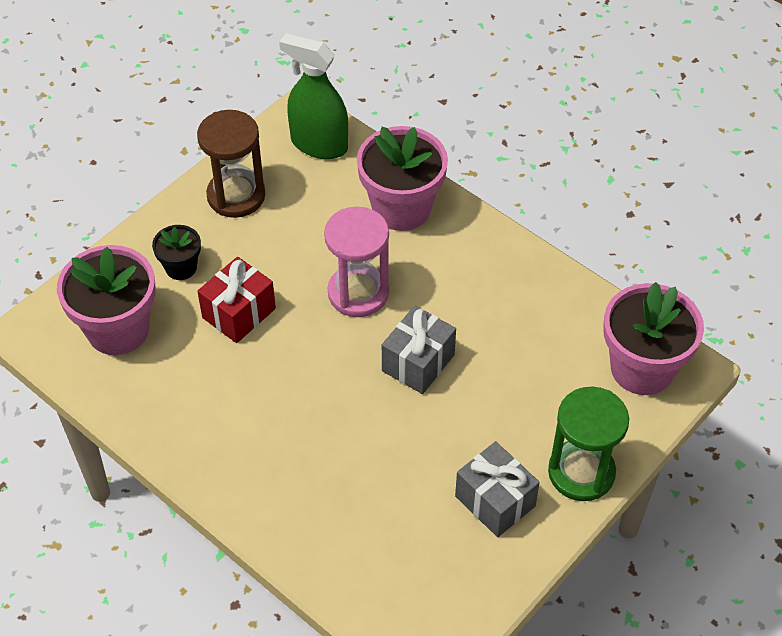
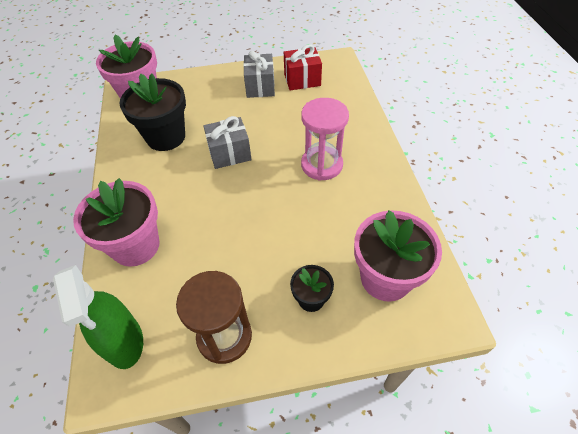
camera: 140 degrees left, 0 degrees up
red gift [197,257,276,343] -> red gift moved to [284,44,322,90]
pink hourglass [324,207,389,317] -> pink hourglass moved to [301,98,349,181]
green hourglass [548,387,629,501] -> none
none -> black flower pot [119,73,186,151]

